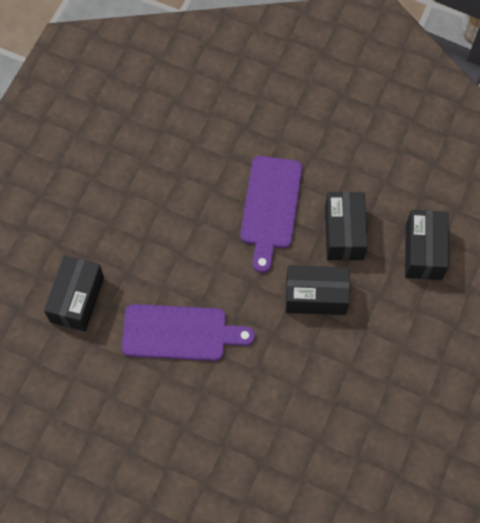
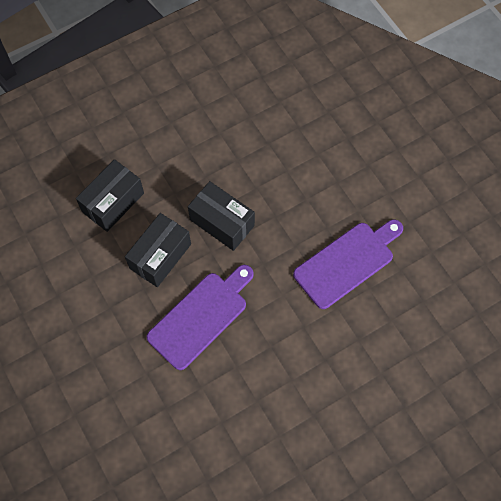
camera: 145 degrees left, 0 degrees up
black box [44,256,104,332] -> none
purple cutting board [122,304,255,361] -> purple cutting board turned 105 degrees clockwise [293,219,403,309]

